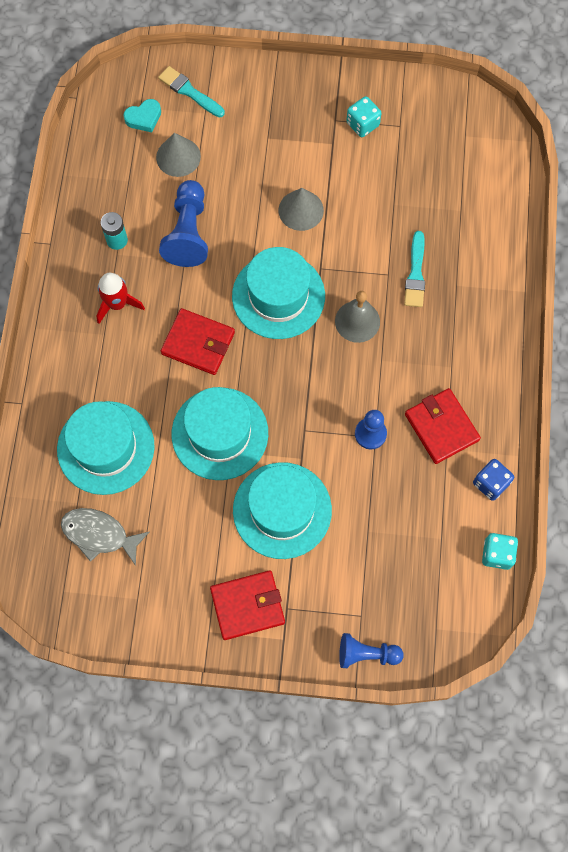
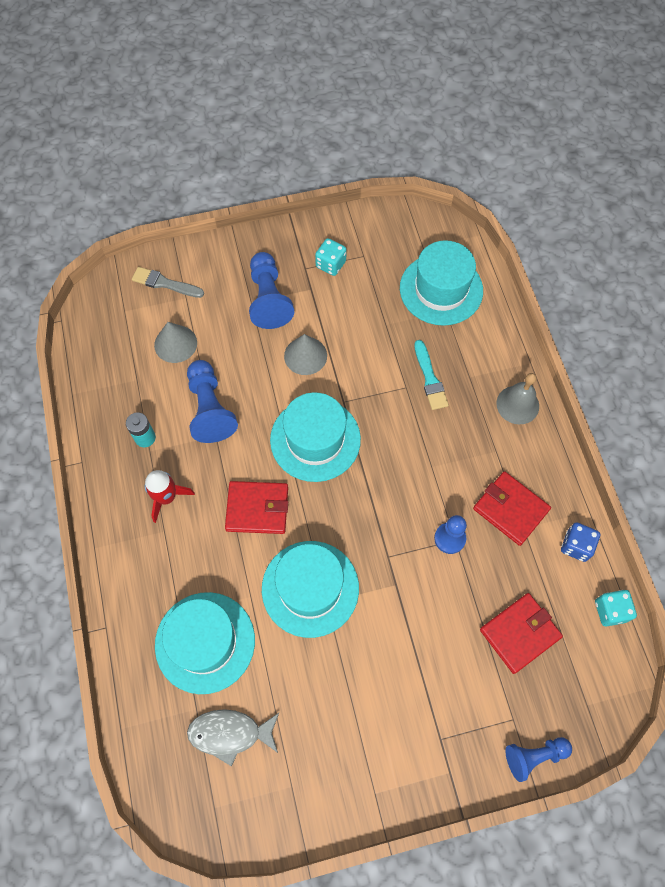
camera: 20 degrees left, 5 degrees down
turquoise heart [123,99,161,132] -> none
turquoise brush [158,66,225,118] -> grey brush [132,267,204,298]
red wallet [210,570,285,640] -> red wallet moved to [480,593,563,674]
turquoise hat [233,462,332,559] -> turquoise hat moved to [400,240,483,326]
grey bell [335,291,380,343] -> grey bell moved to [496,373,539,424]
none -> blue pawn [249,252,294,329]

